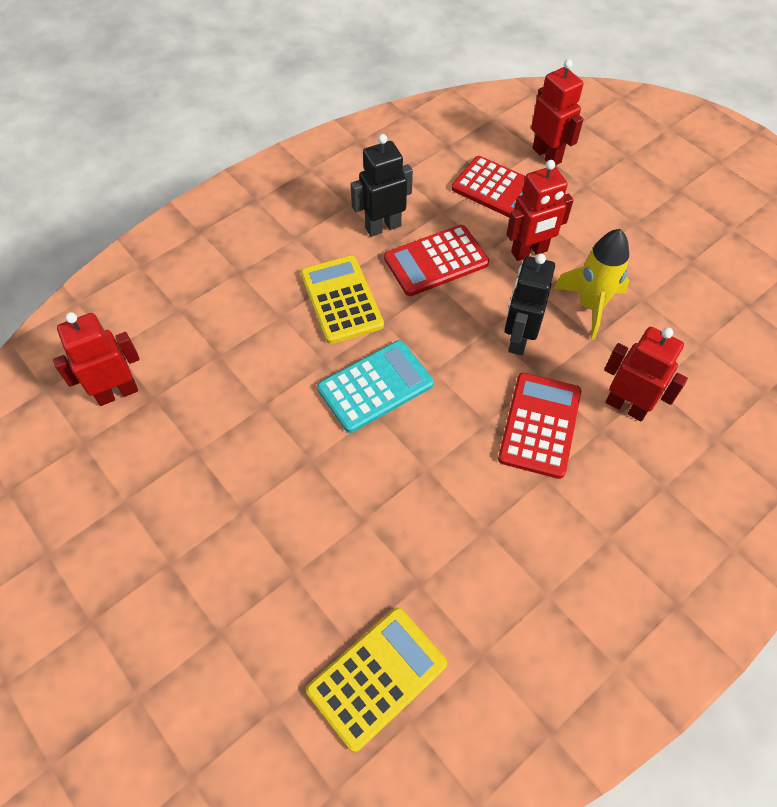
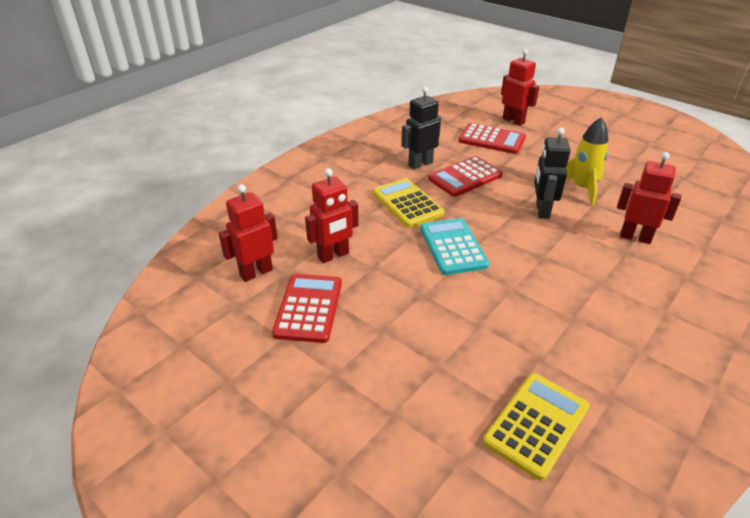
camera: 10 degrees left, 20 degrees down
turquoise calculator [317,340,434,433] -> turquoise calculator turned 60 degrees counterclockwise [420,218,489,275]
red calculator [498,373,581,479] -> red calculator moved to [272,274,342,343]
red robot [506,160,574,261] -> red robot moved to [305,168,359,263]

